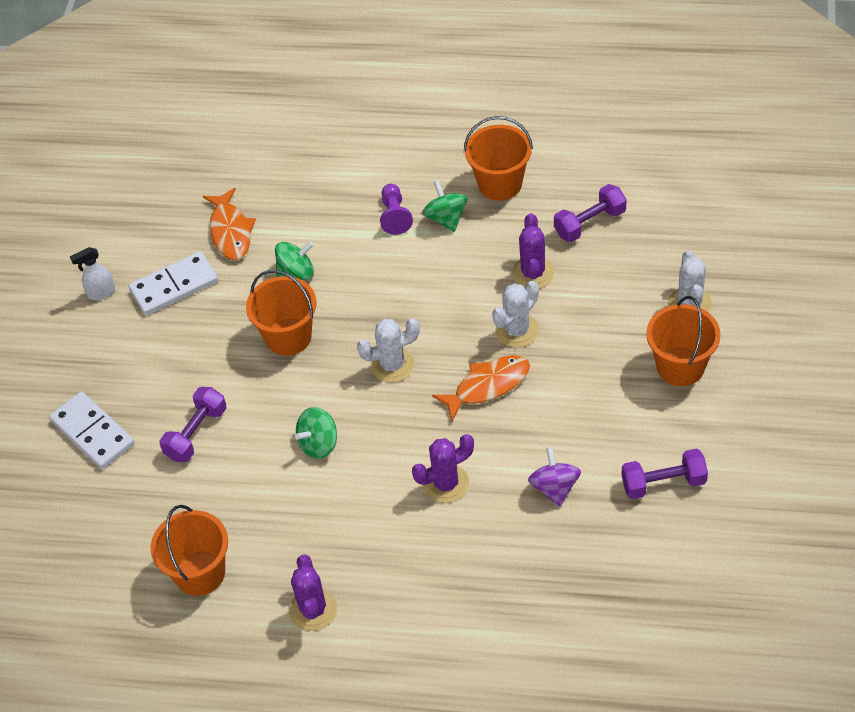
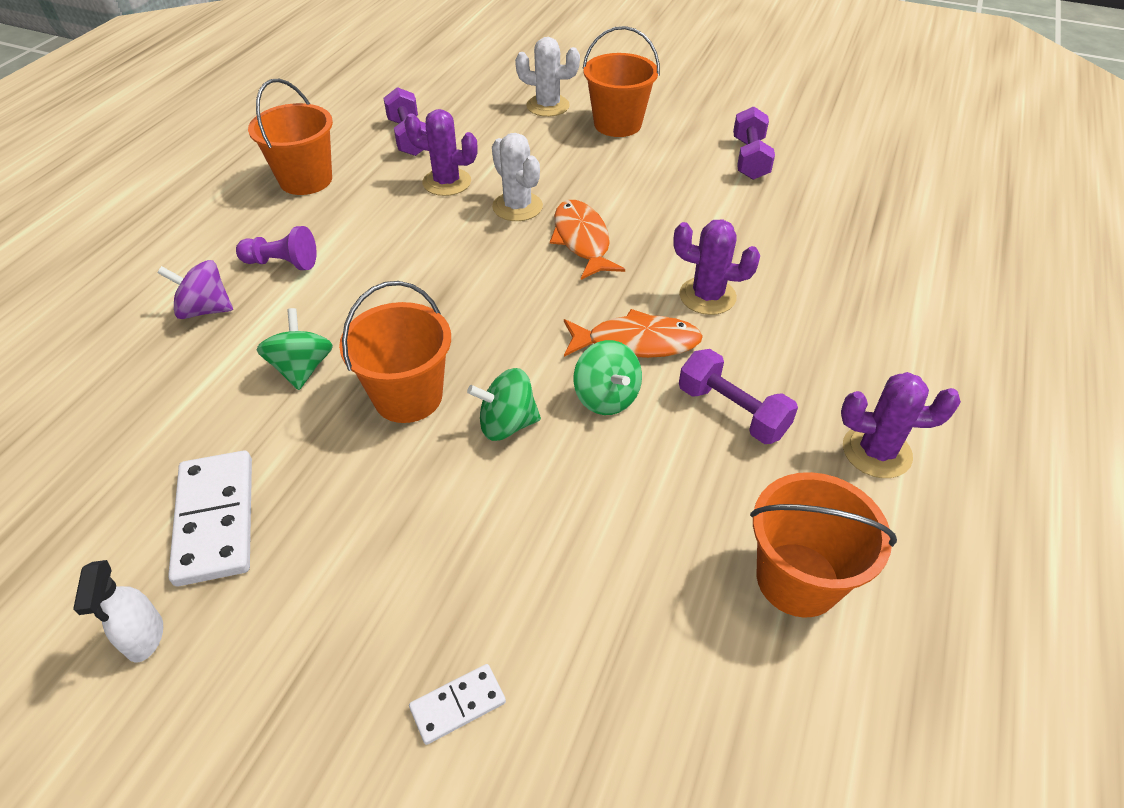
camera: 80 degrees left, 5 degrees down
white domino [49,391,135,469] -> white domino [409,664,506,745], size x0.52
purple dumbbell [159,387,226,462] -> purple dumbbell moved to [679,349,798,444]
orange fish [203,188,256,260] -> orange fish moved to [564,309,703,358]
white cactus [357,318,420,383] -> none
purple cactus [412,434,474,503] -> purple cactus turned 60 degrees counterclockwise [673,219,760,315]
green spinning top [422,180,467,232] -> green spinning top moved to [467,368,541,441]
purple spinning top [528,447,581,507] -> purple spinning top moved to [157,260,233,319]

